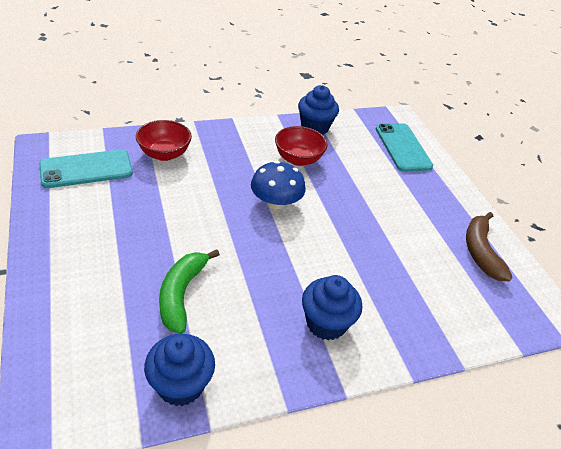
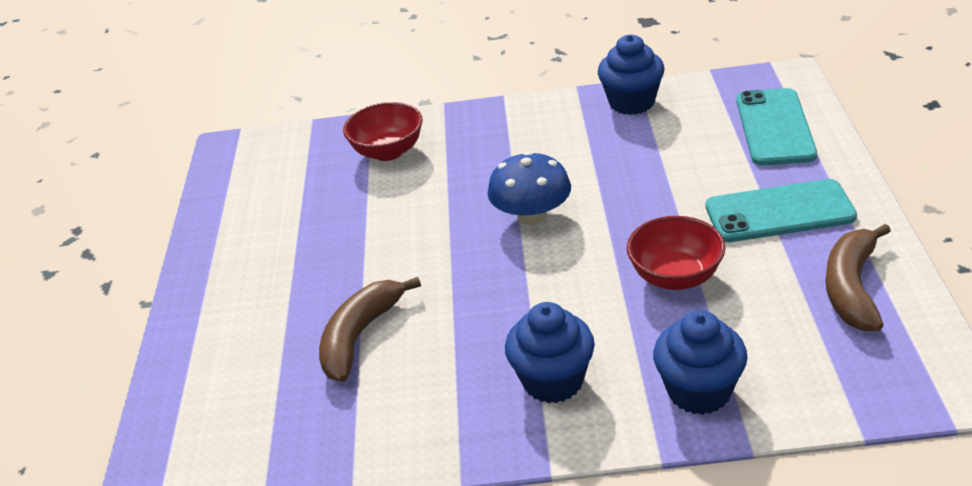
camera: 25 degrees right, 5 degrees down
turquoise phone [39,149,133,188] -> turquoise phone moved to [706,179,857,242]
blue cupcake [144,334,215,406] -> blue cupcake moved to [653,310,748,415]
green banana [159,249,220,334] -> brown banana [319,277,421,382]
red bowl [275,126,327,166] -> red bowl moved to [627,216,726,290]

